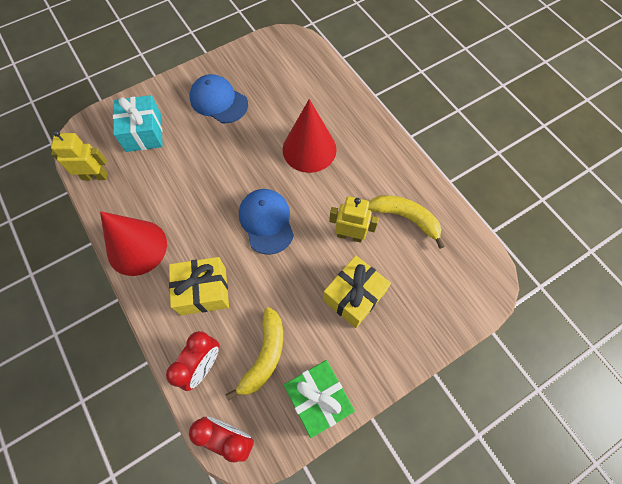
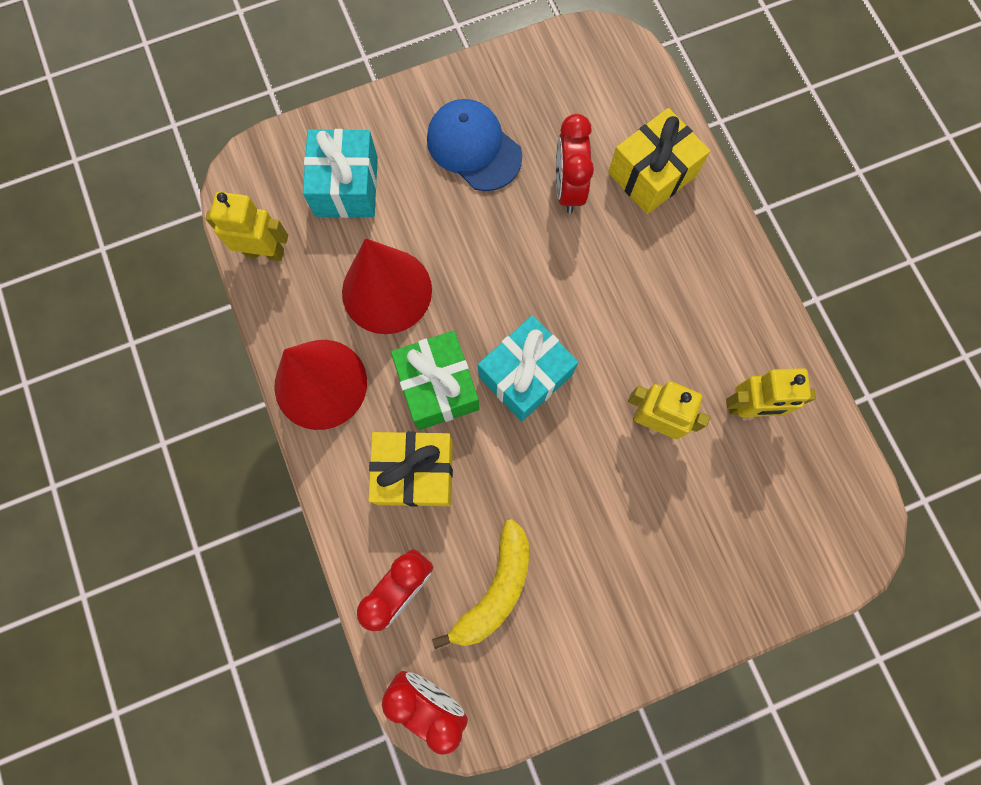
camera: 10 degrees right, 10 degrees up
blue cap [239,189,294,255] -> turquoise gift [478,315,579,422]
red cone [283,99,337,173] -> red cone moved to [342,238,432,334]
green gift [284,360,355,438] -> green gift moved to [391,331,479,430]
yellow gift [323,255,391,328] -> yellow gift moved to [608,108,710,214]
yellow banana [368,195,445,249] -> yellow robot [726,368,816,417]
none -> red clock [556,114,594,213]

